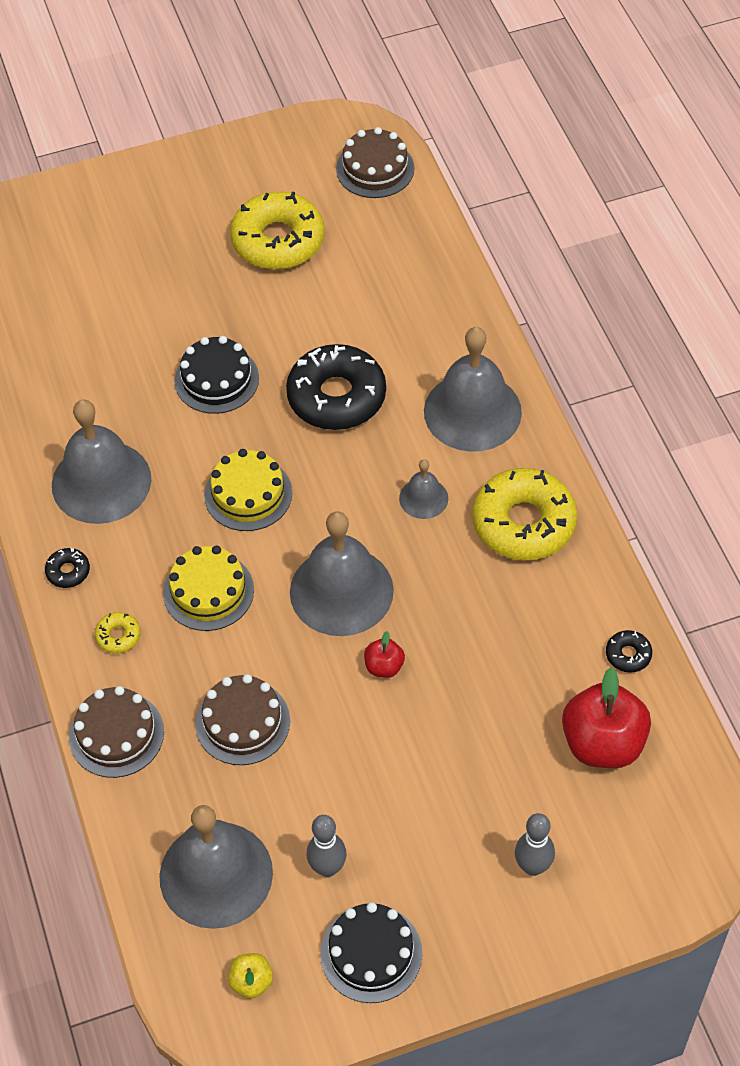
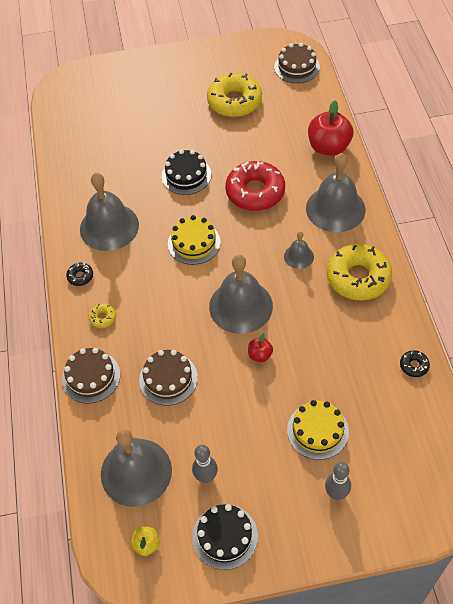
camera: 10 degrees right, 0 degrees up
yellow cake [163,546,254,631] -> yellow cake moved to [287,400,349,460]
black donut [286,344,386,430] -> red donut [225,161,285,211]
red apple [562,667,651,768] -> red apple moved to [308,100,353,156]

